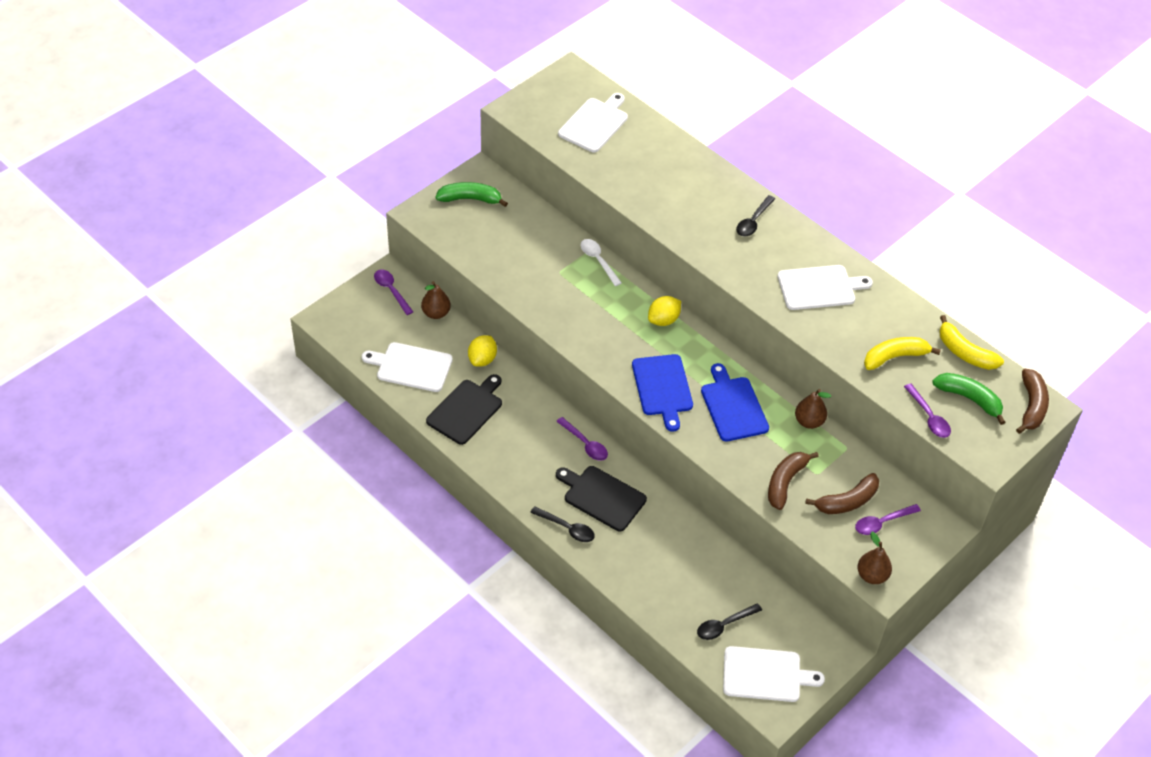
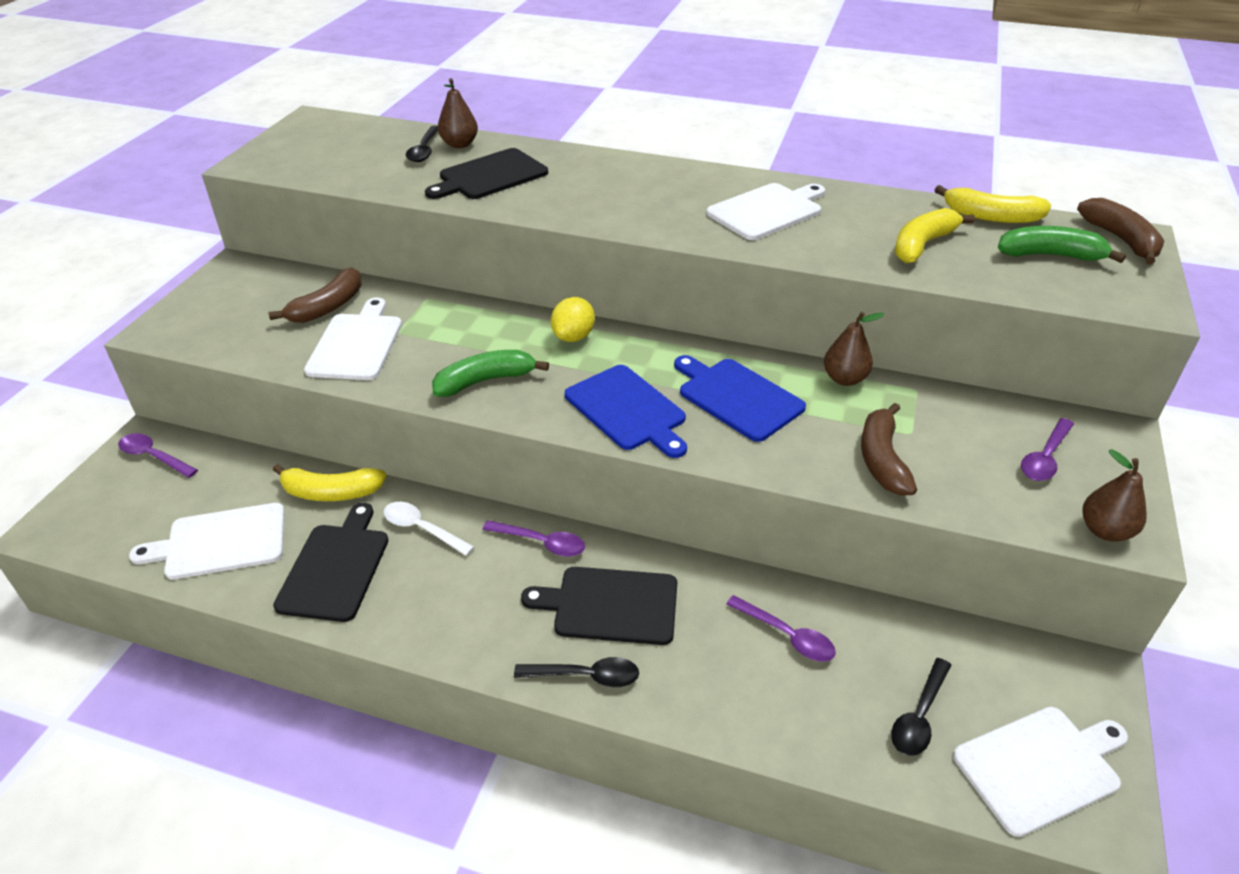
camera: 25 degrees left, 10 degrees down
brown pear [421,281,451,319] -> brown pear moved to [438,78,478,148]
green banana [435,182,508,207] -> green banana moved to [432,350,549,397]
yellow lemon [468,335,497,367] -> yellow banana [273,464,387,501]
white cutting board [558,93,628,152] -> white cutting board moved to [304,297,402,380]
white spoon [581,239,622,286] -> white spoon moved to [383,502,474,556]
black spoon [736,195,775,236] -> black spoon moved to [406,126,438,162]
brown banana [805,473,879,514] -> brown banana moved to [269,267,362,323]
purple spoon [904,384,951,438] -> purple spoon moved to [726,595,836,662]
none -> black cutting board [425,148,548,199]

